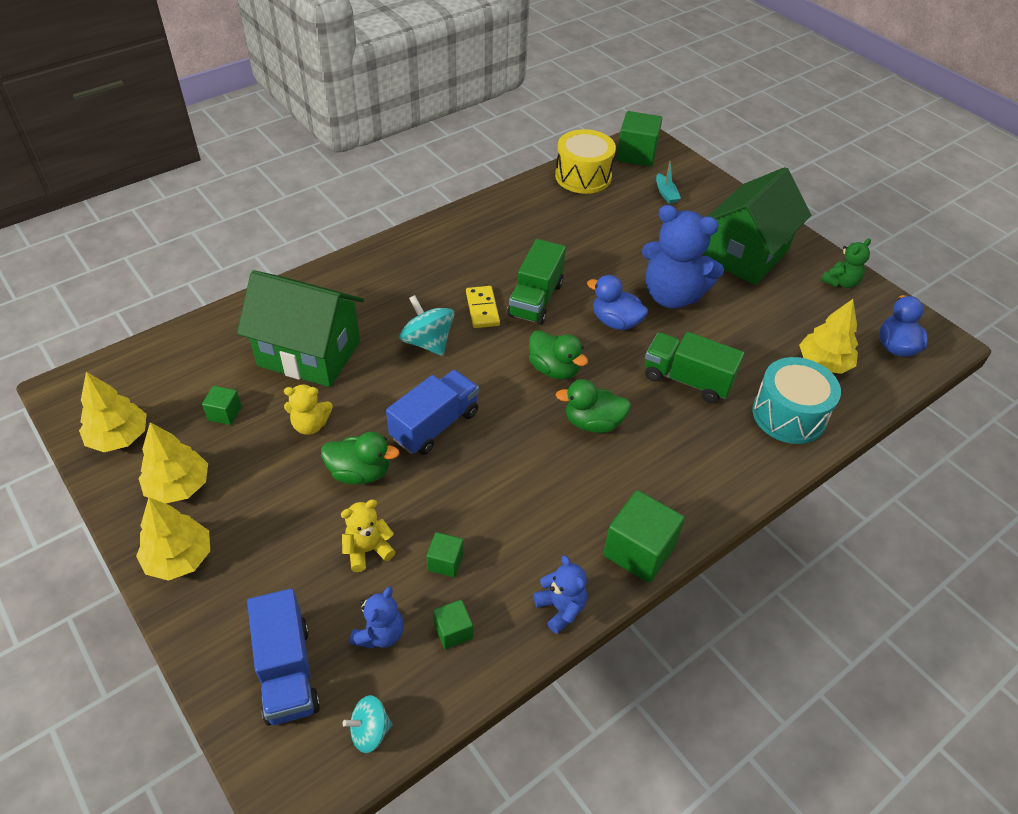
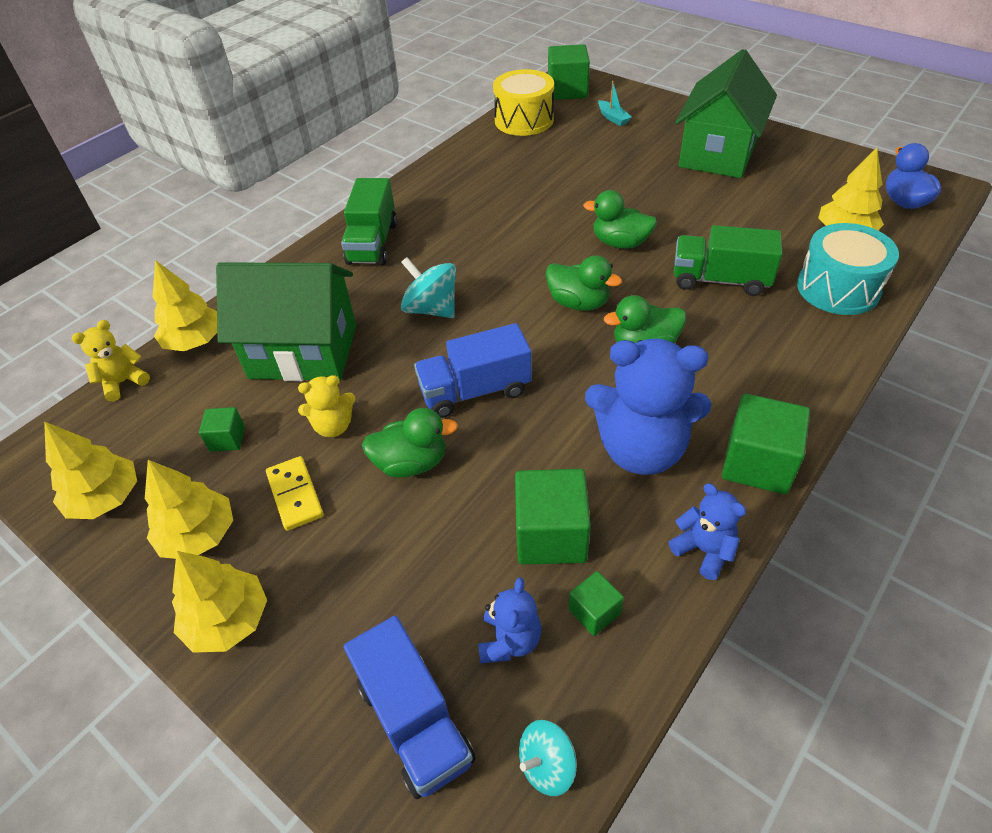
camera: 10 degrees left, 0 degrees up
yellow teddy bear [341,499,395,572] -> yellow teddy bear moved to [72,320,150,402]
blue truck [386,370,479,455] -> blue truck turned 135 degrees counterclockwise [414,323,532,418]
green cube [427,532,464,577] -> green cube [515,469,591,565], size x1.91
yellow domino [466,286,500,328] -> yellow domino moved to [266,456,324,531]
green truck [507,239,566,325] -> green truck moved to [341,178,397,265]
blue duck [587,275,648,330] -> green duck [583,190,657,249]
blue teddy bear [642,205,724,309] -> blue teddy bear moved to [585,338,711,475]
green teddy bear [821,238,871,288] -> none
none -> yellow tree [152,260,217,351]

